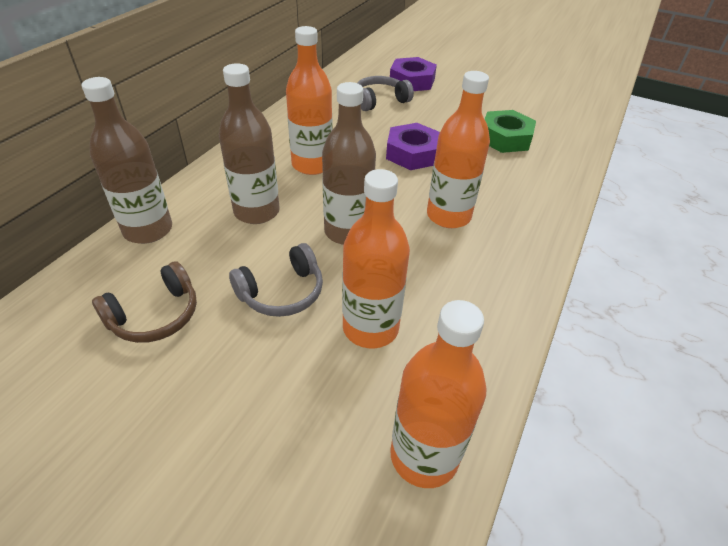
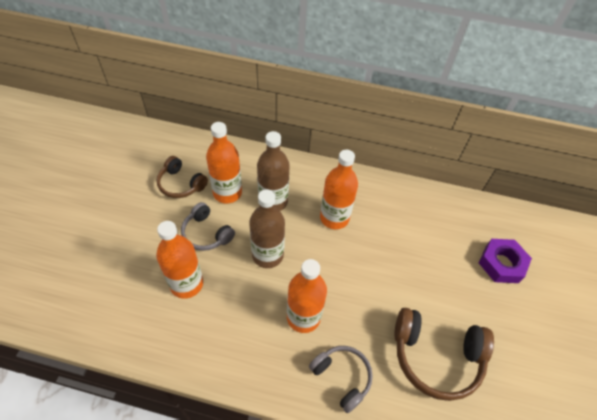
camera: 75 degrees right, 10 degrees up
brown bottle [81,77,172,244] -> none
grey headphones [357,76,414,111] -> grey headphones moved to [309,346,373,413]
purple nut [386,123,440,170] -> none
orange bottle [390,300,486,488] -> orange bottle moved to [206,122,242,203]
green nut [485,110,536,153] -> brown headphones [394,308,494,401]

